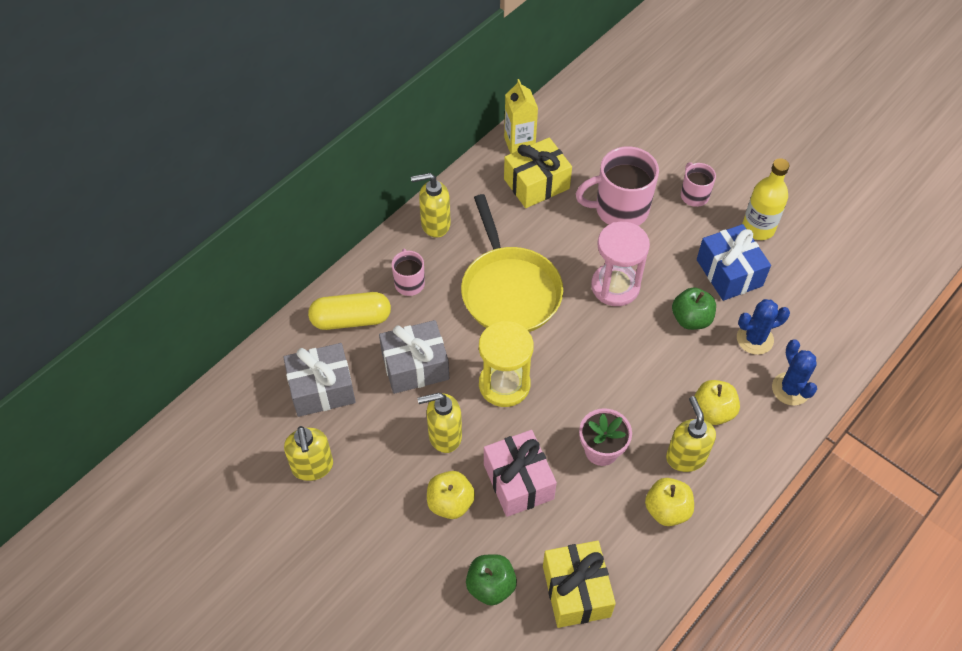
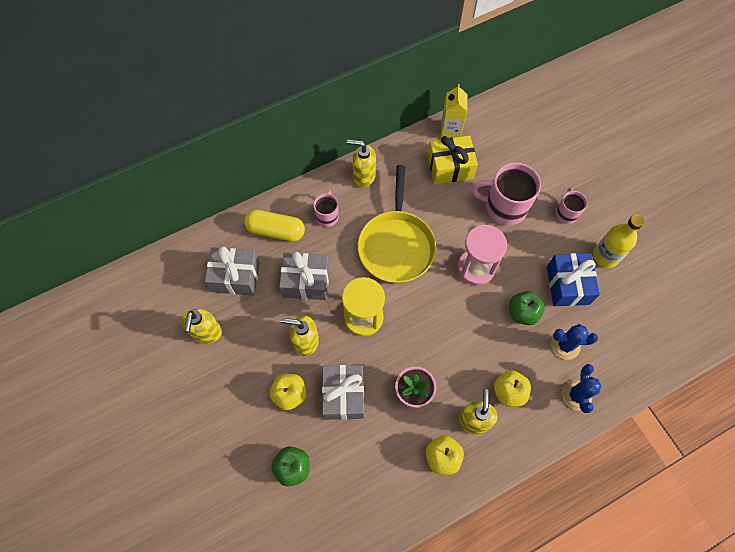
camera: 20 degrees right, 10 degrees up
pink gift [484,430,557,517] -> grey gift [322,365,364,420]
yellow gift [543,541,616,628] -> none

